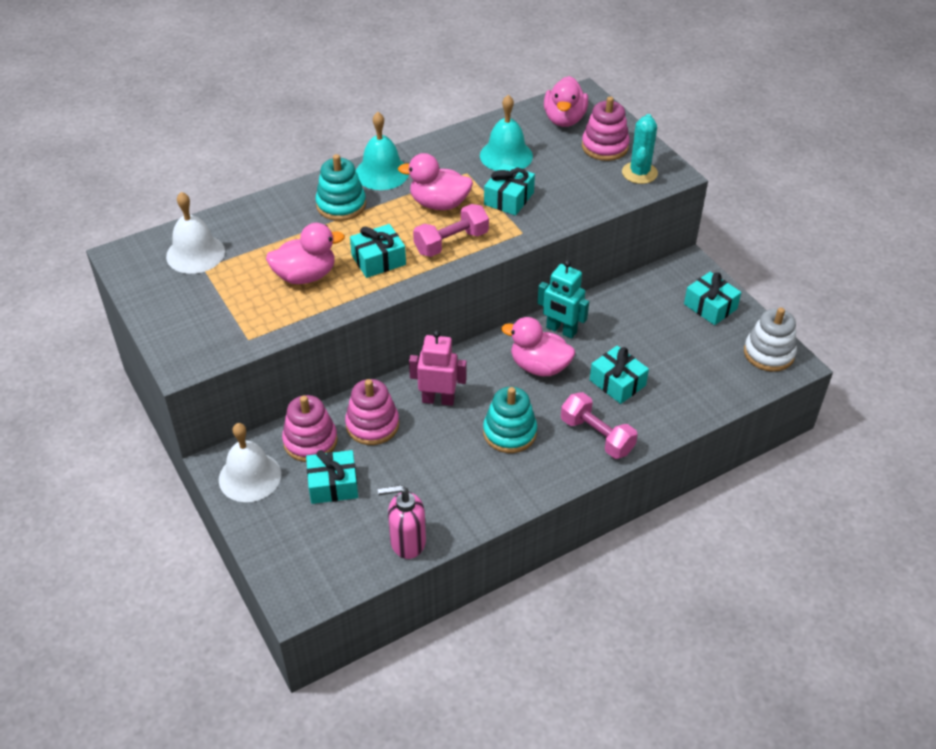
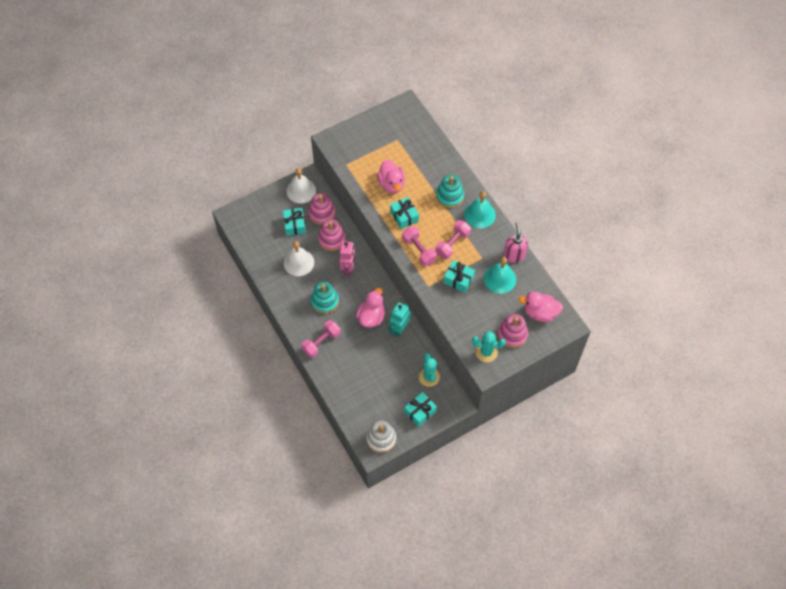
camera: 90 degrees right, 15 degrees up
white bell [166,192,225,274] -> white bell moved to [284,241,314,276]
pink soap dispenser [378,485,426,559] -> pink soap dispenser moved to [504,222,528,263]
pink duck [398,153,473,210] -> pink dumbbell [435,220,471,259]
turquoise gift [590,346,649,404] -> none
none -> turquoise cactus [419,353,440,387]

